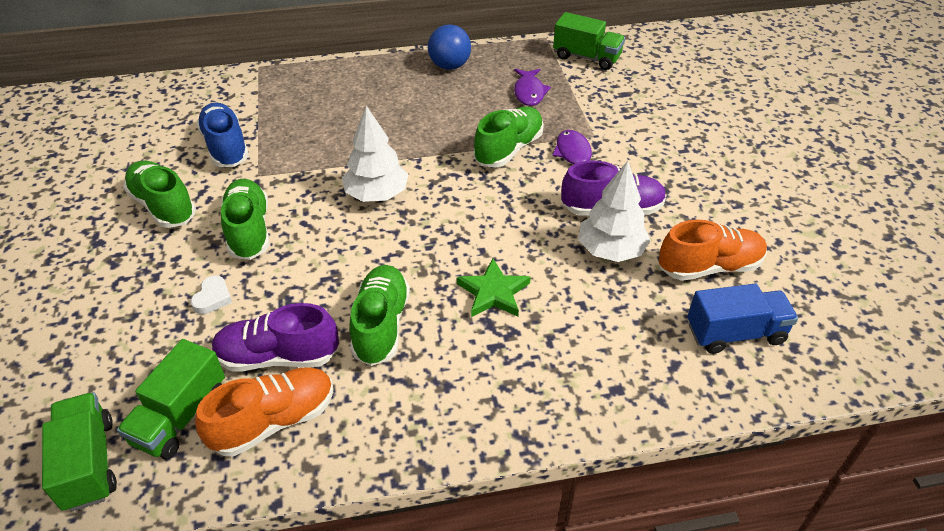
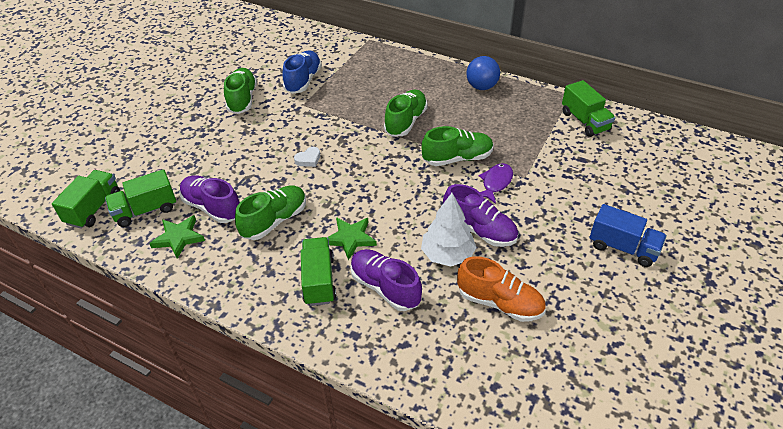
camera: 40 degrees right, 0 degrees up
white heart [191,275,232,314] -> white heart moved to [294,147,320,167]
orange shoe [195,367,333,456] -> green star [149,215,205,259]
green shoe [221,179,269,260] -> green shoe moved to [384,90,428,137]
white tree [342,105,409,202] -> none
purple fish [514,69,551,106] -> none
blue truck [687,283,798,354] -> blue truck moved to [589,204,667,267]
none -> green truck [301,237,336,306]
none -> purple shoe [350,249,422,311]

